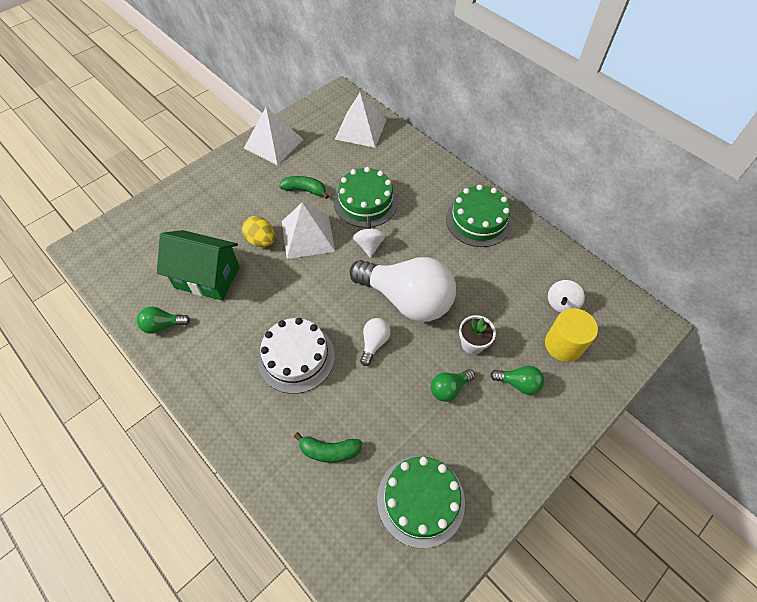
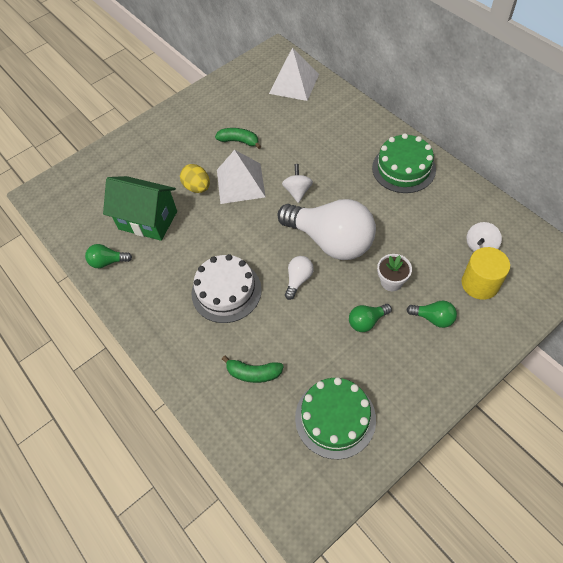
camera: 10 degrees right, 0 degrees up
white pyramid [244,107,304,165] -> none
green cake [334,167,398,228] -> none

